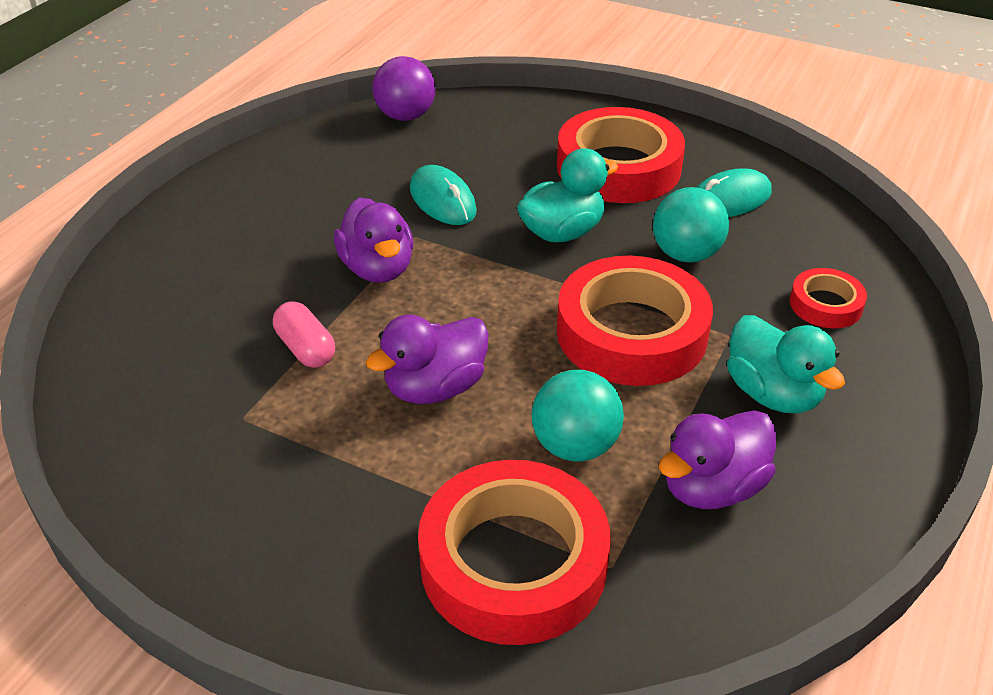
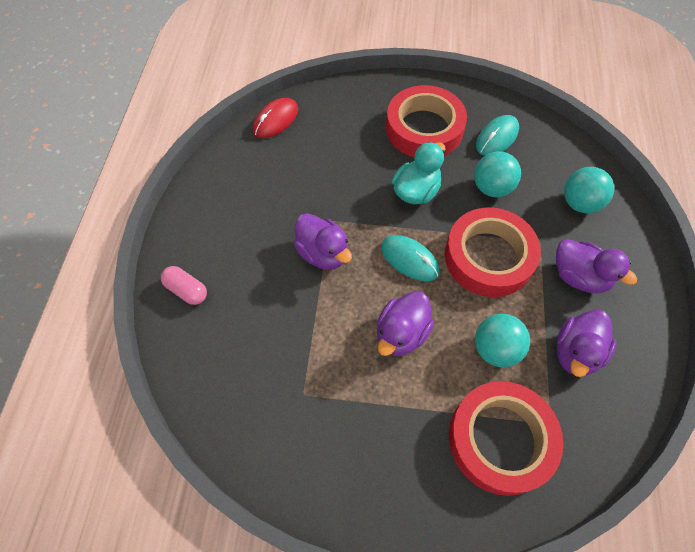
camera: 20 degrees left, 20 degrees up
pink capsule [273,302,335,368] -> pink capsule moved to [161,266,207,305]
purple ball [372,56,435,121] -> red mouse [253,98,298,138]
turquoise mouse [410,165,477,225] -> turquoise mouse moved to [381,235,439,281]
turquoise duck [727,315,845,413] -> purple duck [556,239,637,294]
red tape [790,268,867,328] -> turquoise ball [564,167,614,213]

